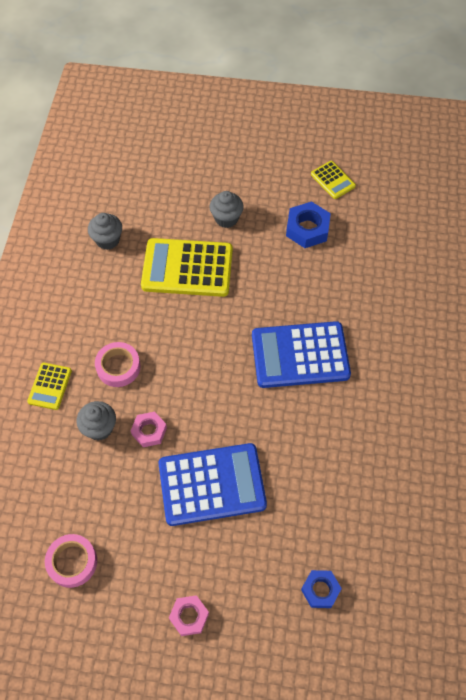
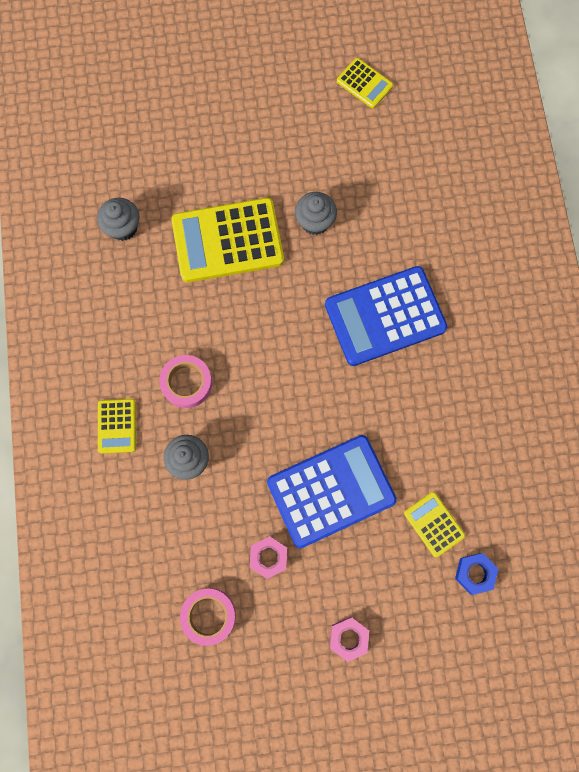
camera: 15 degrees left, 15 degrees up
pink nut [131,412,167,447] -> pink nut moved to [250,536,287,579]
grey cupcake [209,191,244,228] -> grey cupcake moved to [295,192,337,235]
blue nut [286,201,331,248] -> none
none -> yellow calculator [404,492,465,557]

